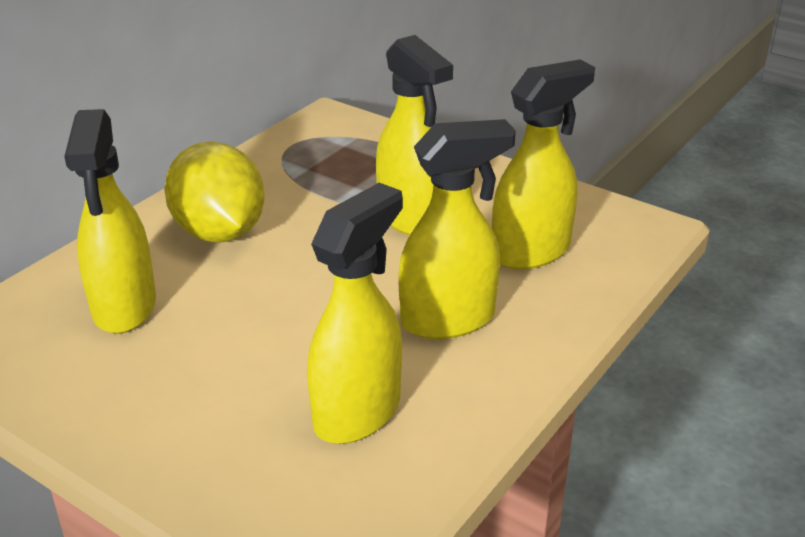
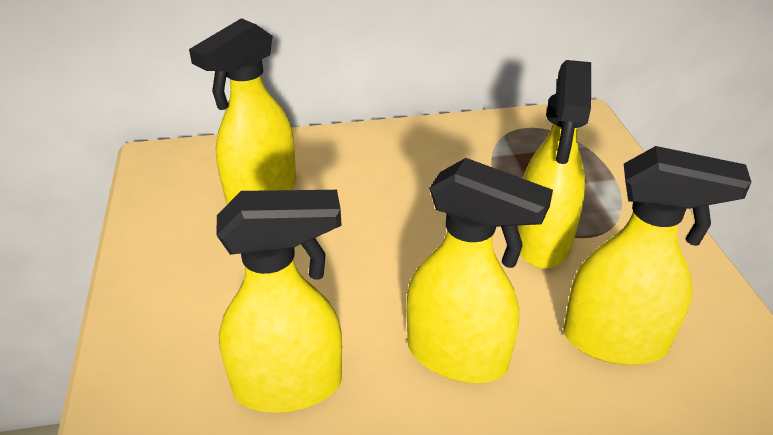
camera: 45 degrees right, 5 degrees up
yellow lemon [164,142,265,243] -> none

